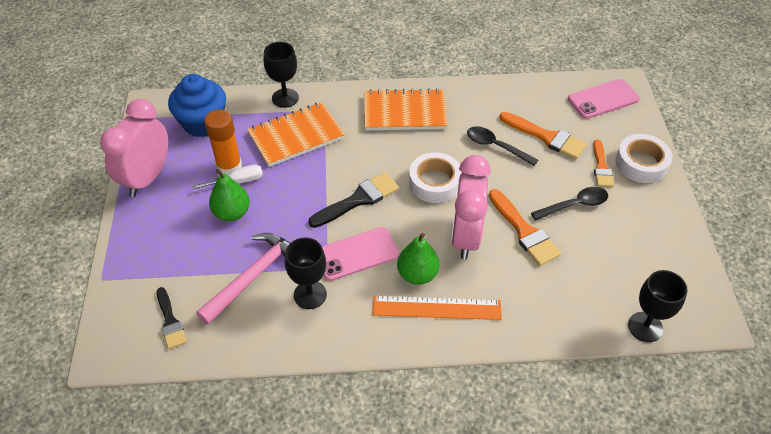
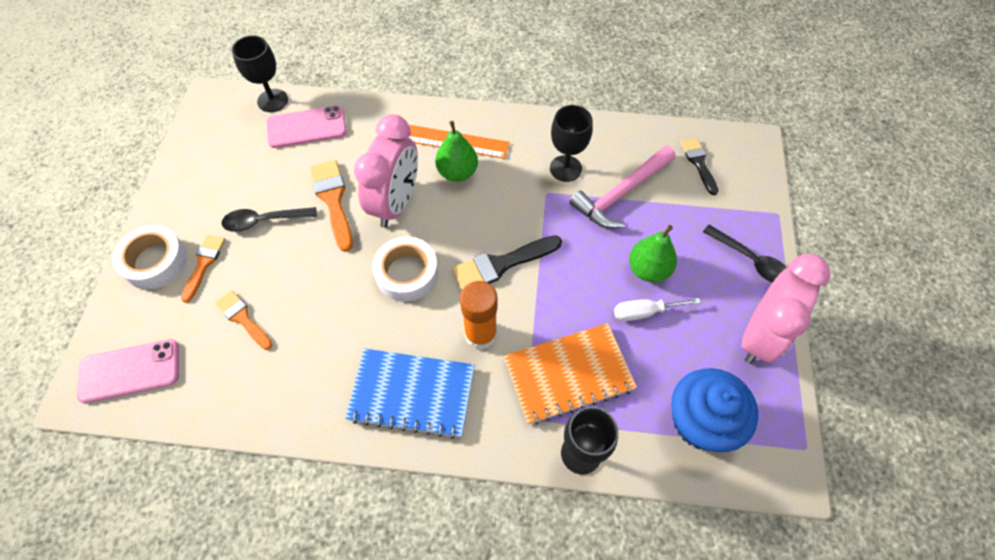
camera: 170 degrees left, 10 degrees up
orange glue stick [204,109,242,175] -> orange glue stick moved to [460,281,498,350]
pink phone [322,227,399,281] -> pink phone moved to [266,105,347,148]
orange notebook [364,88,447,130] -> blue notebook [345,349,475,439]
black spoon [467,126,538,166] -> black spoon moved to [703,225,787,283]
orange brush [499,112,587,159] -> orange brush [215,290,273,350], size x0.66

